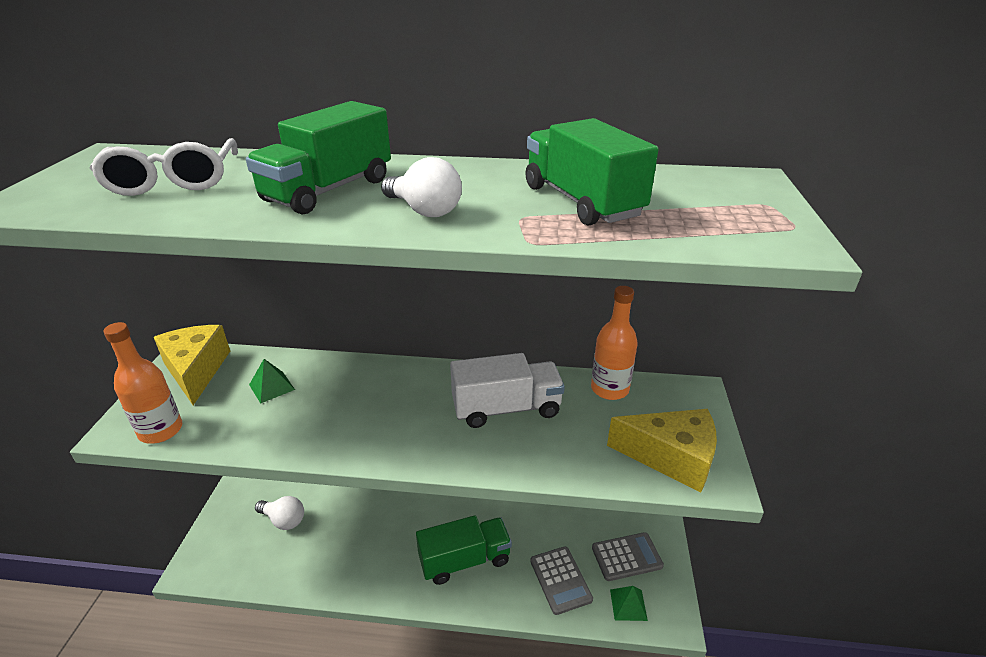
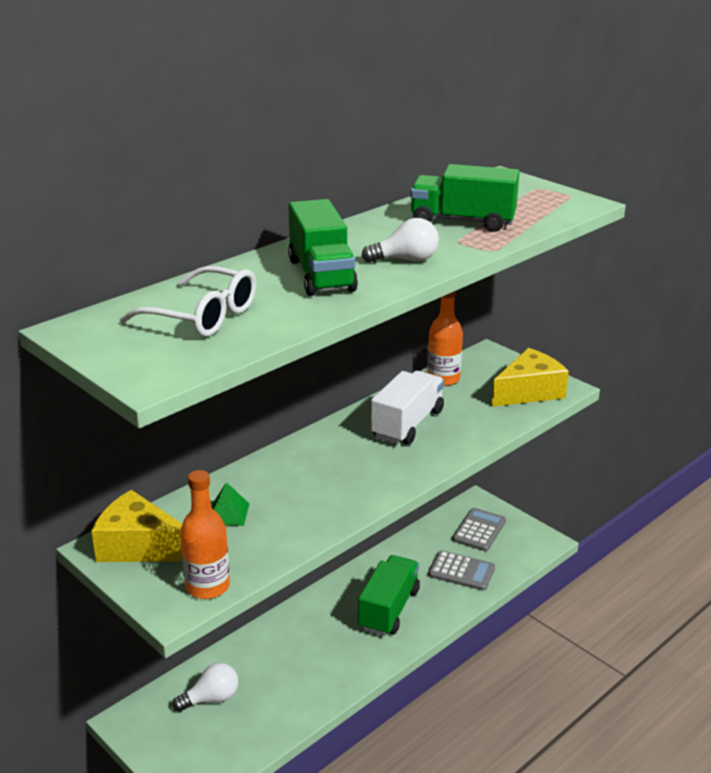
camera: 50 degrees left, 5 degrees down
green pyramid [610,586,648,621] -> none

